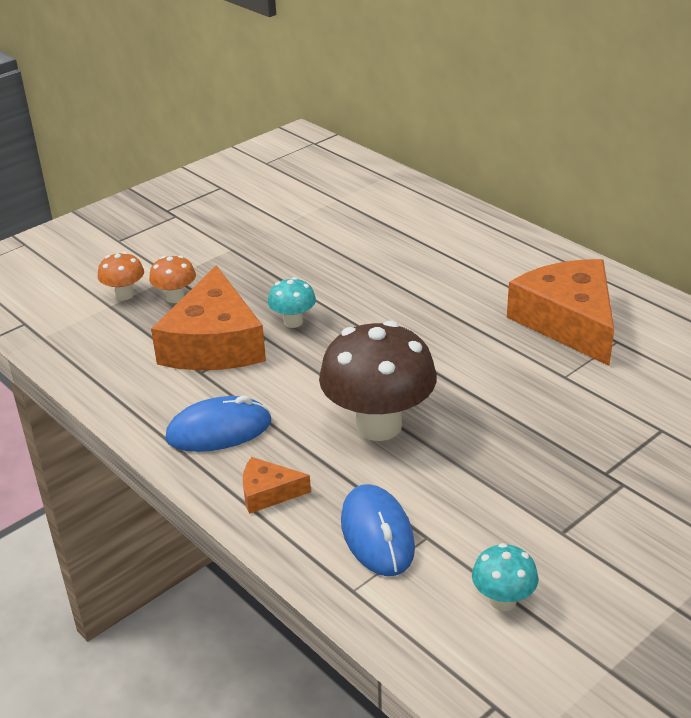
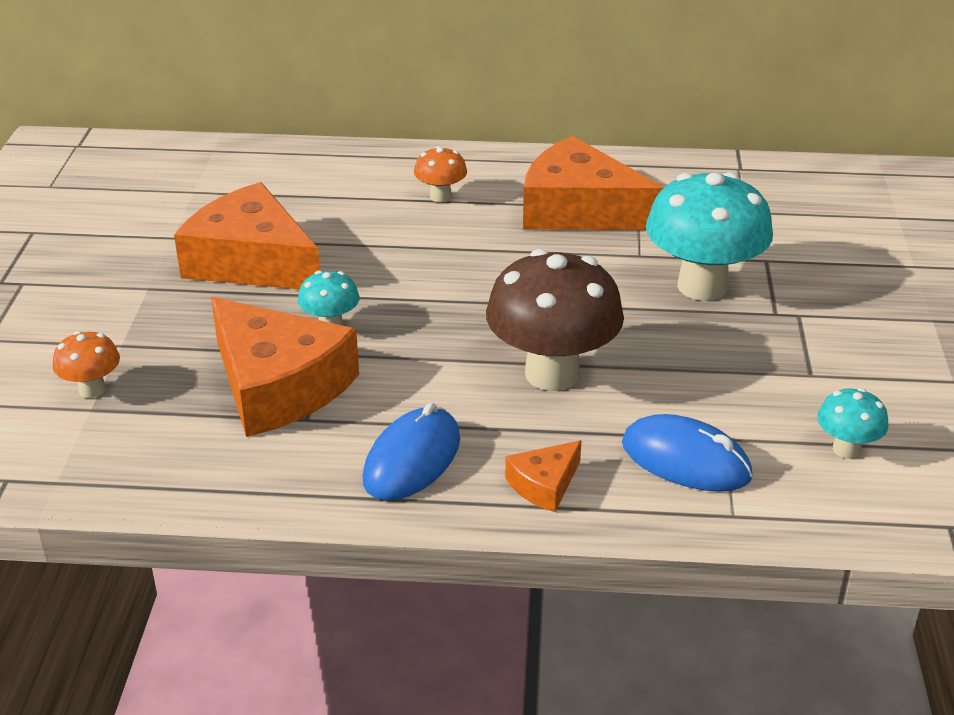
camera: 45 degrees left, 0 degrees up
orange mushroom [149,255,196,303] -> orange mushroom moved to [414,146,467,203]
none -> orange cheese [174,182,320,290]
none -> turquoise mushroom [646,172,773,301]

